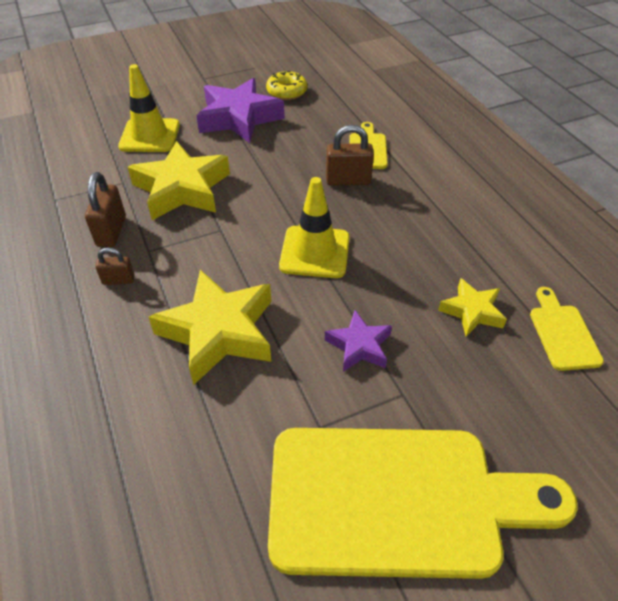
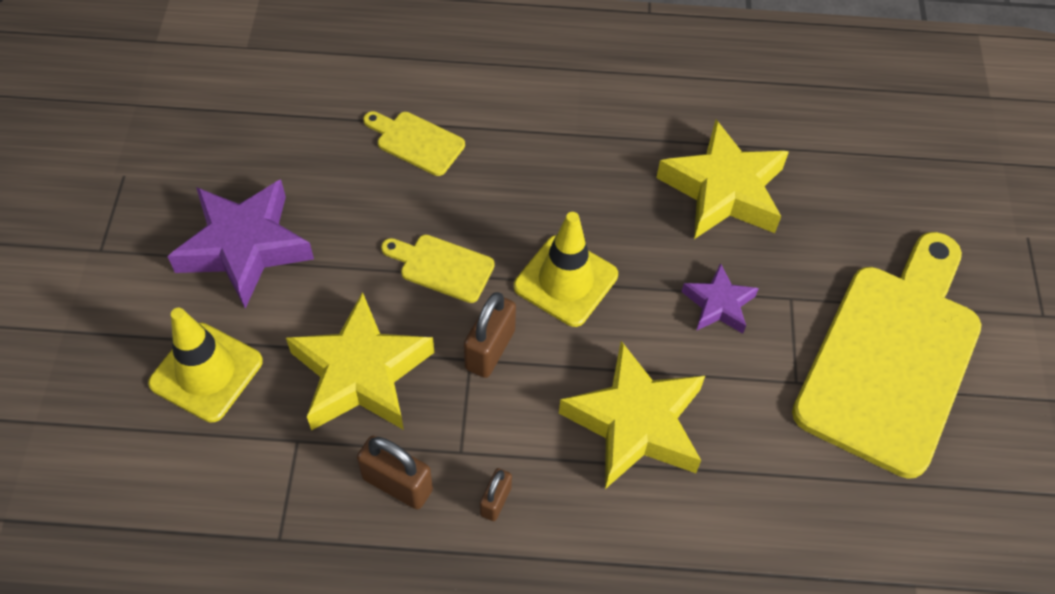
camera: 65 degrees left, 10 degrees up
yellow donut [266,71,307,100] -> none
brown padlock [326,125,374,185] -> brown padlock moved to [464,292,516,378]
yellow star [438,278,507,336] -> yellow star [656,120,789,239], size x1.85
yellow cutting board [530,287,604,371] -> yellow cutting board moved to [381,235,495,303]

